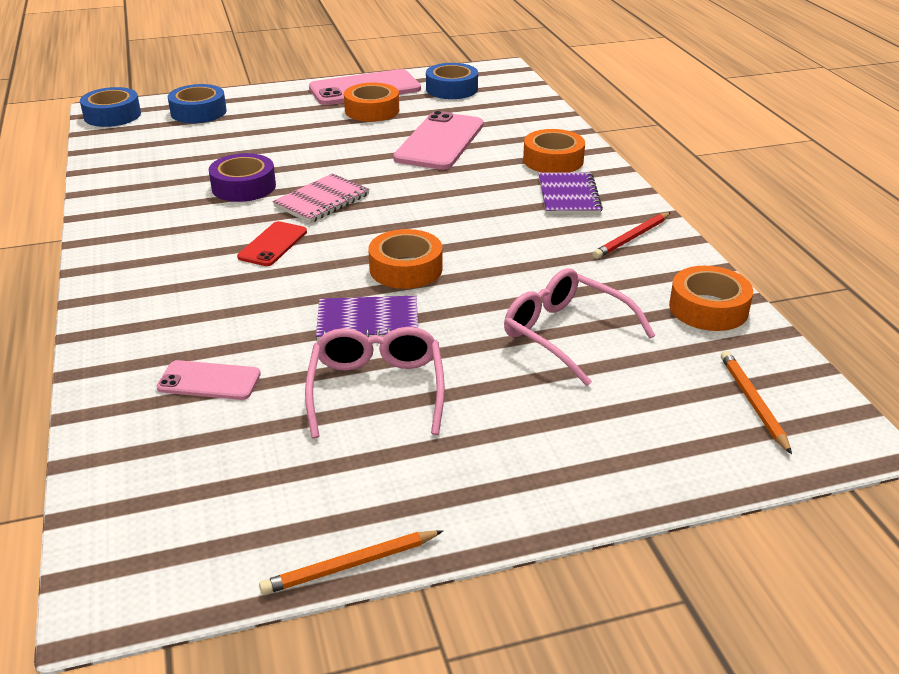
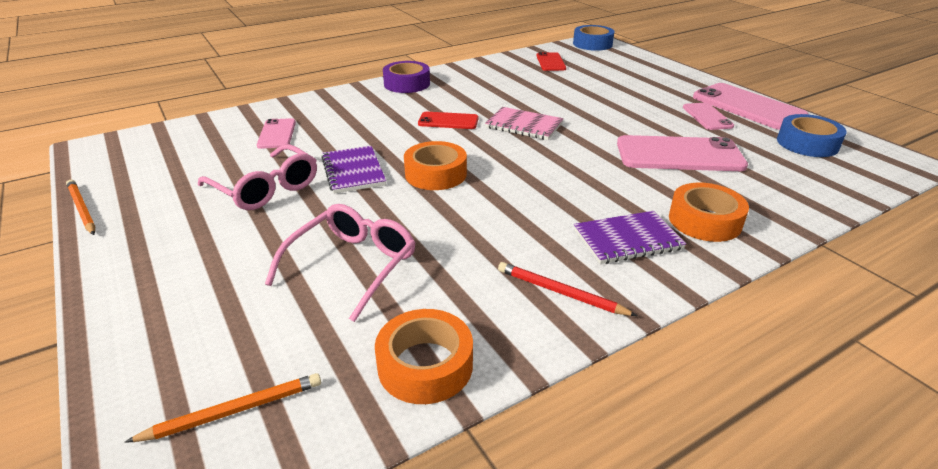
camera: 75 degrees right, 0 degrees up
blue tape [168,84,226,123] -> none
purple tape [209,153,276,202] -> purple tape moved to [383,61,430,93]
pink glasses [305,327,445,439] -> pink glasses turned 60 degrees clockwise [198,144,317,210]
orange tape [344,83,399,122] -> pink phone [683,103,734,130]
none -> red phone [536,52,566,71]

